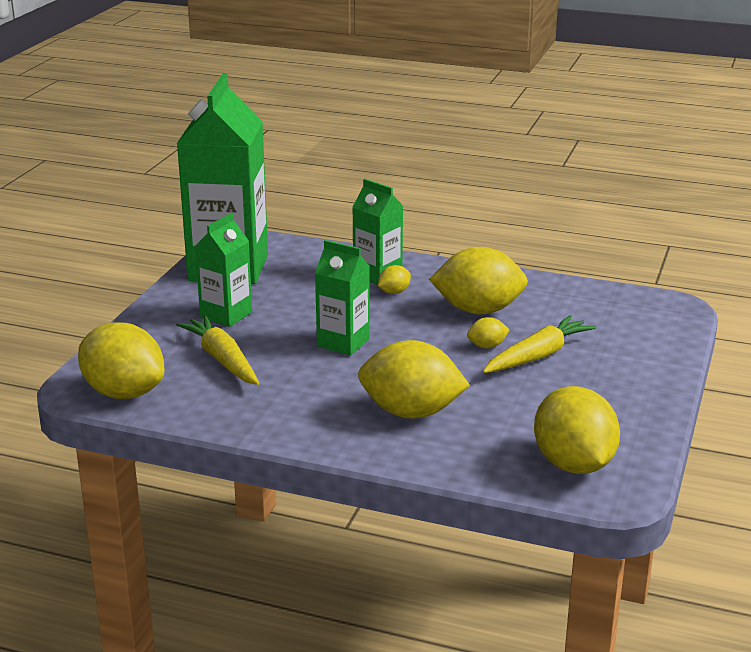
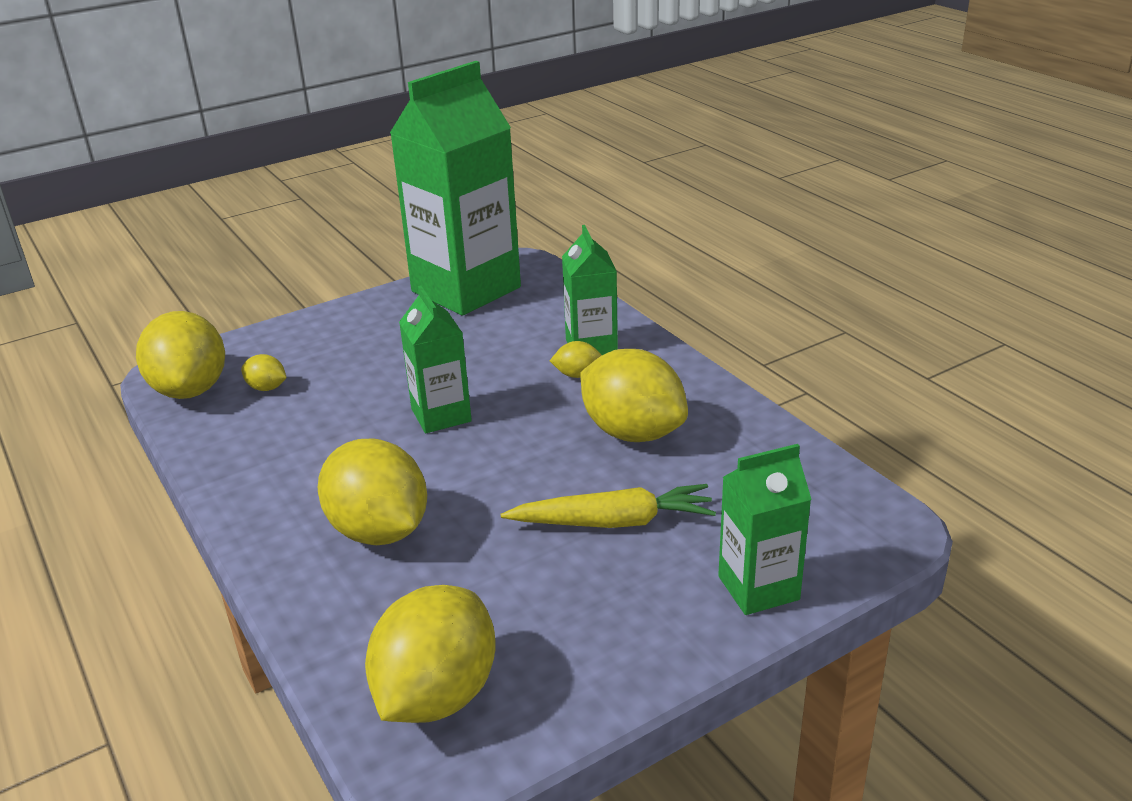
camera: 40 degrees right, 5 degrees up
yellow carrot [176,315,259,385] -> none
green carton [195,213,252,327] -> green carton moved to [718,444,812,615]
yellow lemon [467,317,509,348] -> yellow lemon moved to [241,354,287,391]

